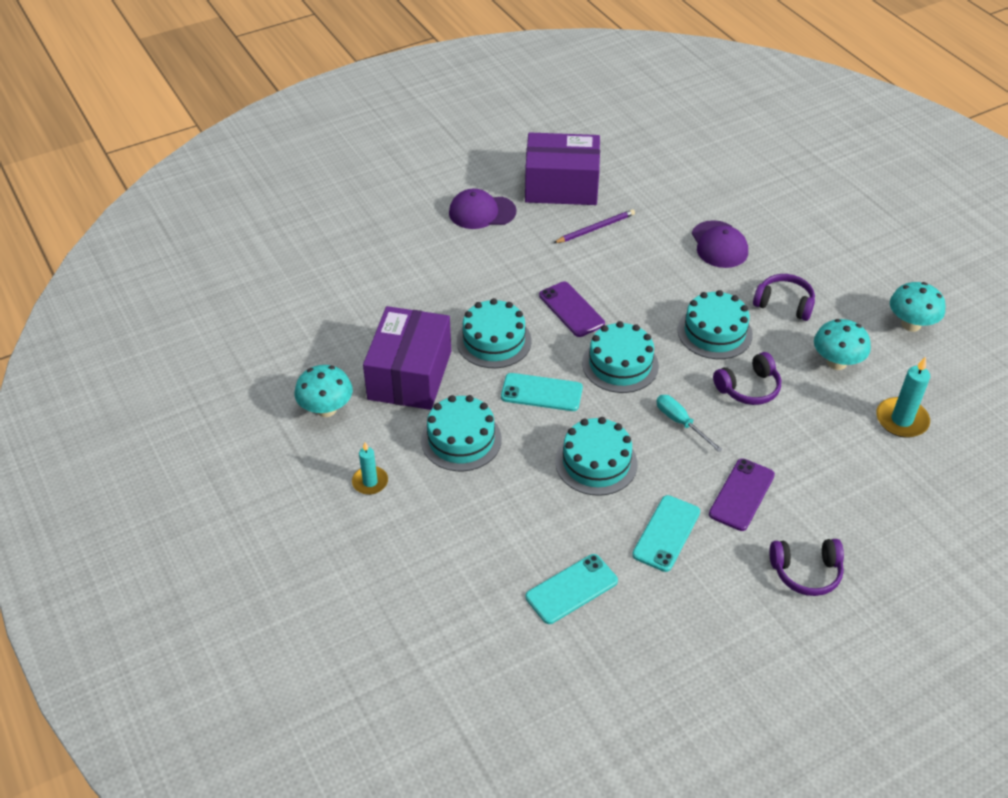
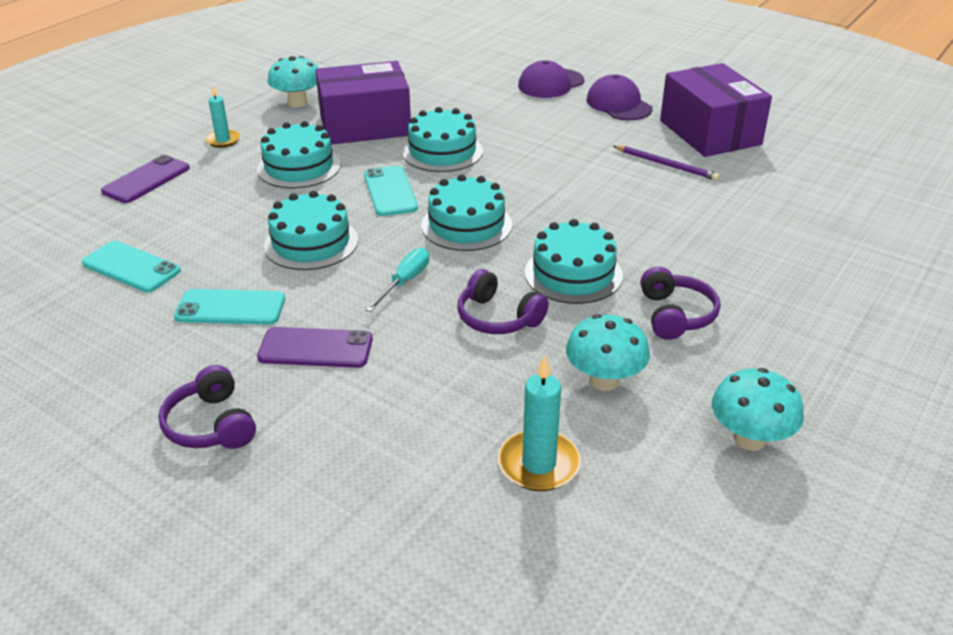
camera: 65 degrees right, 10 degrees down
purple phone [539,282,605,337] -> purple phone moved to [101,155,190,203]
purple cap [692,220,748,268] -> purple cap moved to [518,60,584,98]

